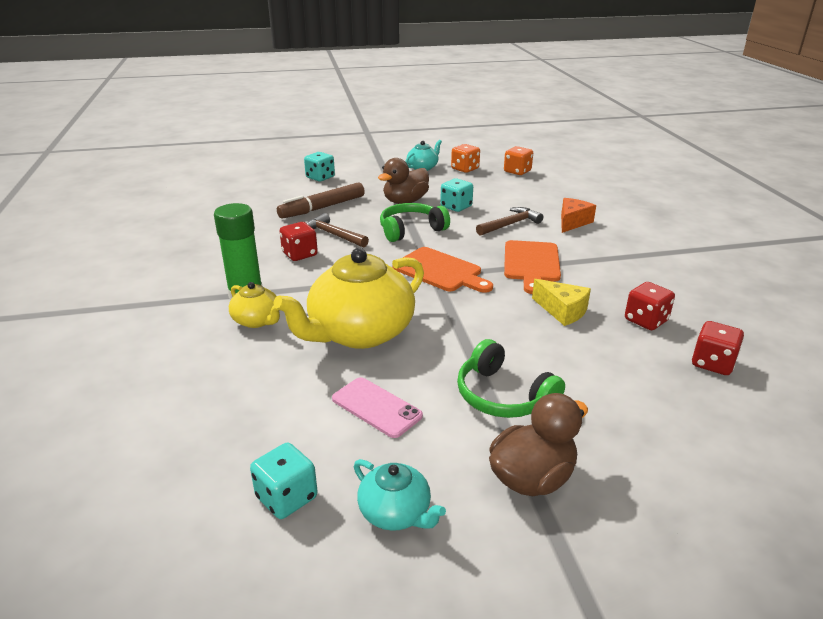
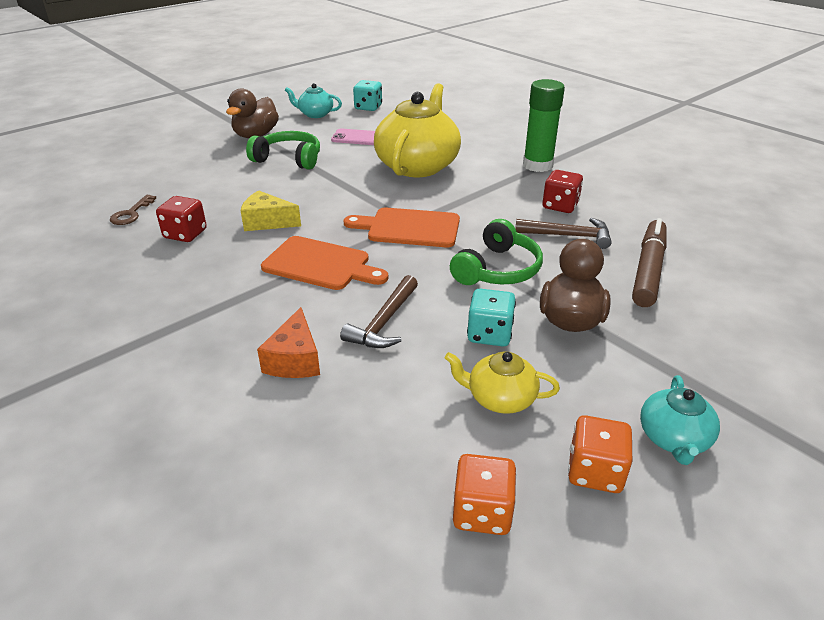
camera: 150 degrees right, 5 degrees up
yellow teapot [229,282,280,328] -> yellow teapot moved to [445,352,560,414]
turquoise dice [304,152,335,181] -> none
orange cutting board [504,240,561,294] -> orange cutting board turned 135 degrees clockwise [261,236,388,290]
red dice [692,321,744,375] -> brown key [110,195,156,225]

